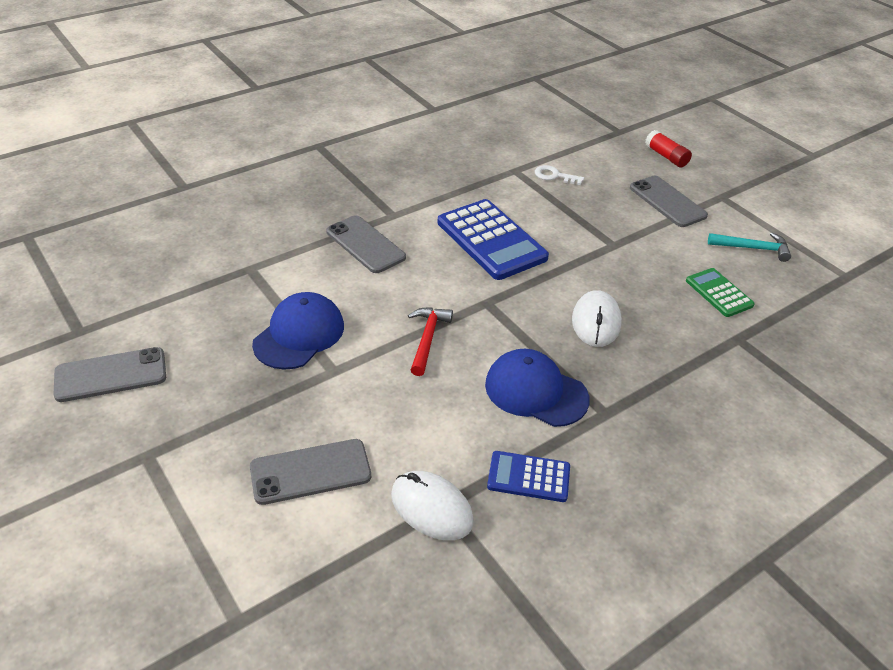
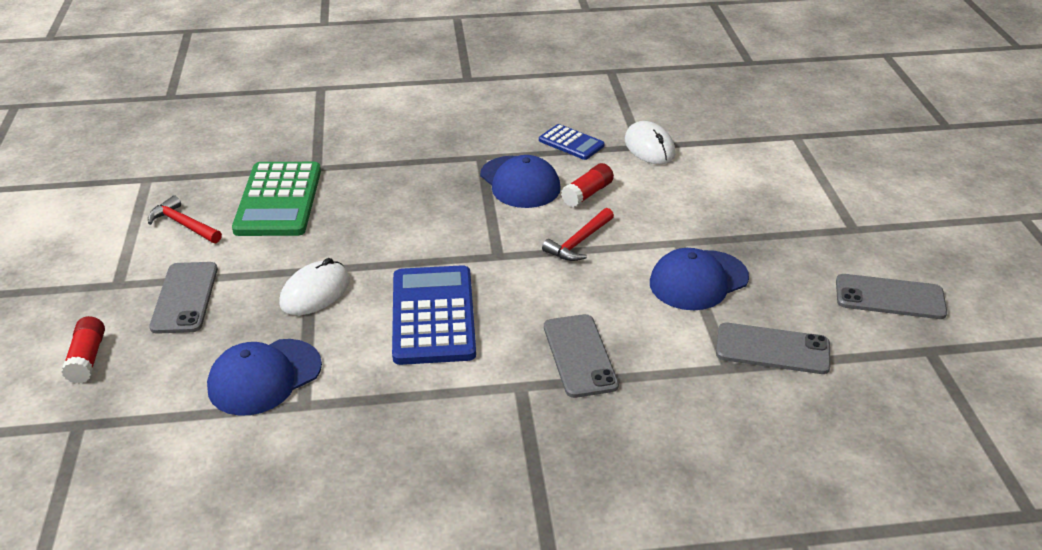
camera: 150 degrees left, 5 degrees down
grey phone [250,439,371,505] -> grey phone moved to [716,323,831,374]
white key [535,165,584,185] -> blue cap [207,339,322,416]
white mouse [572,290,622,347] -> white mouse moved to [279,258,350,315]
green calculator [686,268,755,317] -> green calculator [232,162,321,236], size x1.85
turquoise hammer [708,233,791,262] -> red hammer [148,195,222,243]
none -> red glue stick [561,163,614,207]

